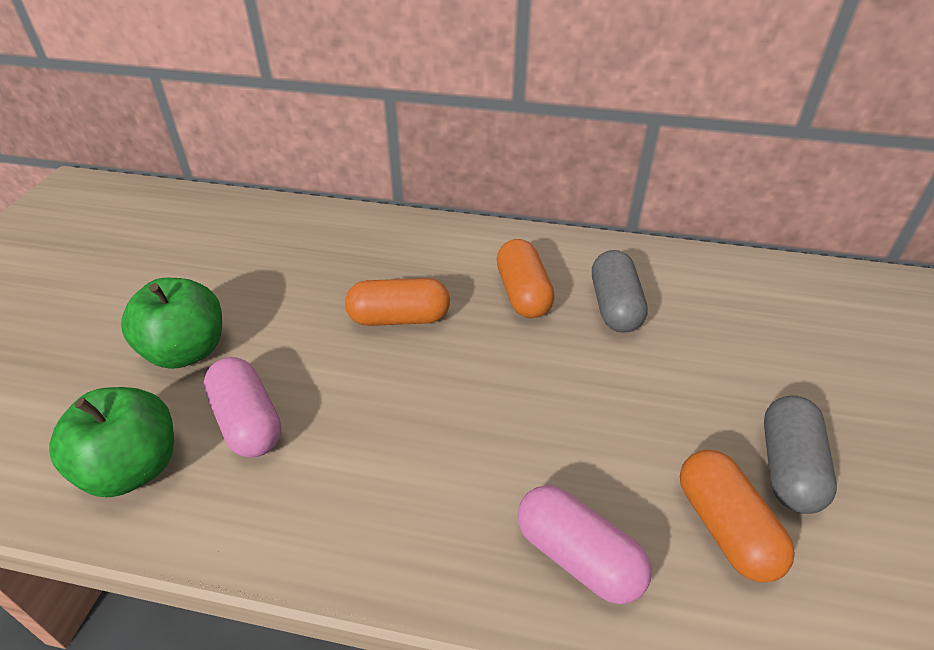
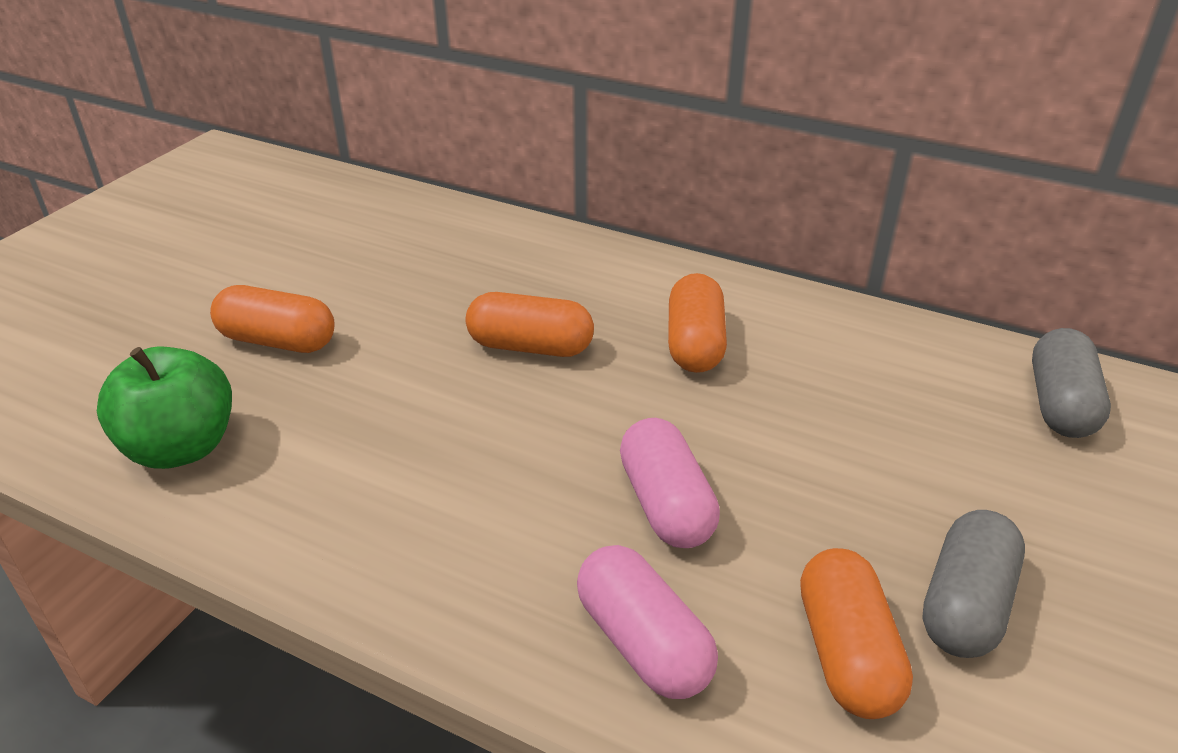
camera: 15 degrees right, 5 degrees down
green apple [121,278,222,369] -> orange capsule [210,285,335,353]
pink capsule [204,357,281,457] -> pink capsule moved to [620,418,720,548]
grey capsule [592,250,648,333] -> grey capsule moved to [1032,328,1111,438]

